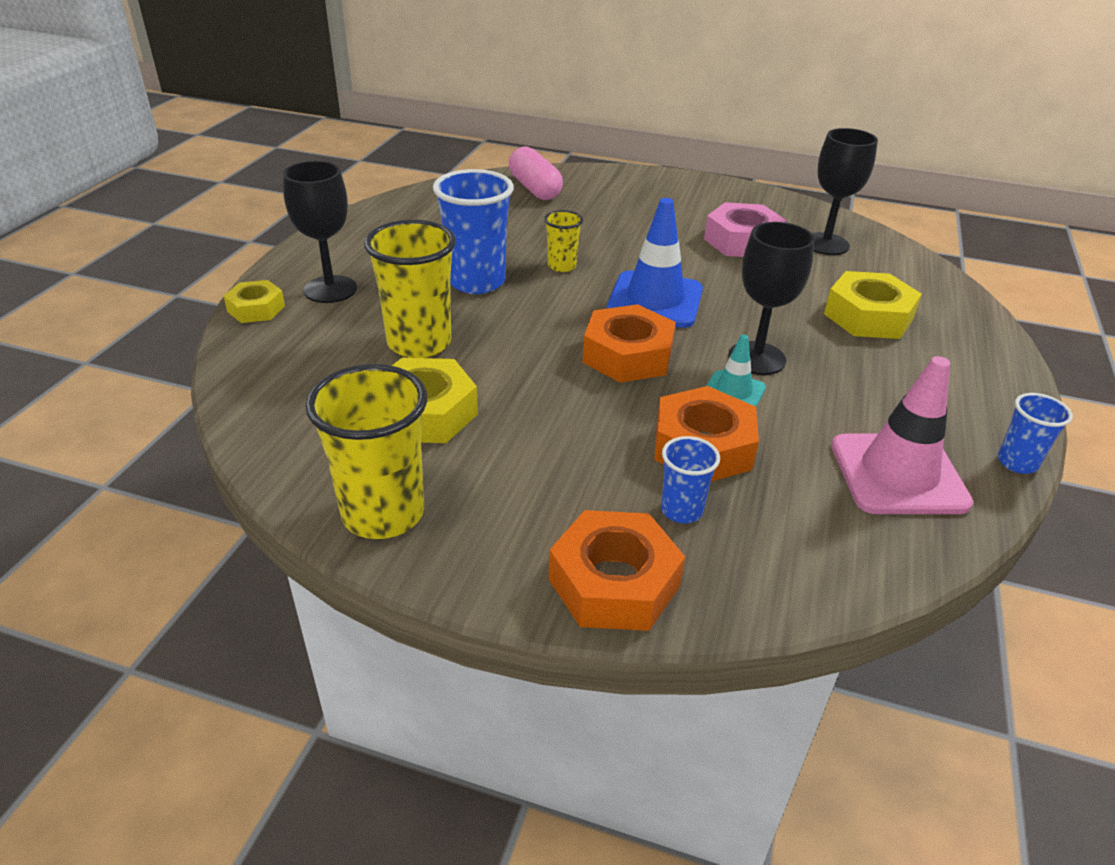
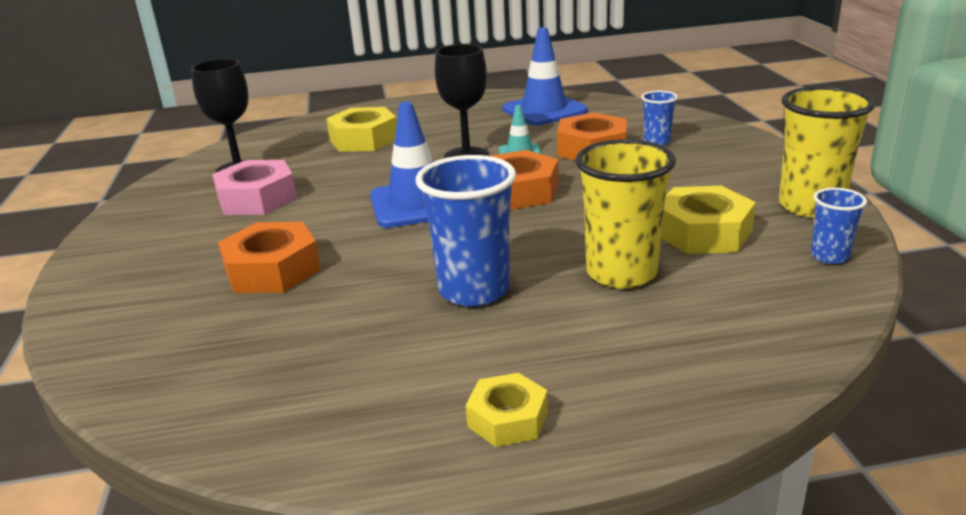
camera: 115 degrees left, 10 degrees down
yellow nut [223,280,285,323] -> yellow nut moved to [466,373,548,447]
black goblet [283,161,357,303] -> none
pink capsule [509,147,563,200] -> none
yellow cup [544,210,583,272] -> none
orange nut [549,510,685,631] -> orange nut moved to [218,222,321,293]
pink traffic cone [831,356,973,514] -> blue traffic cone [502,27,588,126]
blue cup [998,393,1073,474] -> blue cup moved to [811,188,867,264]

